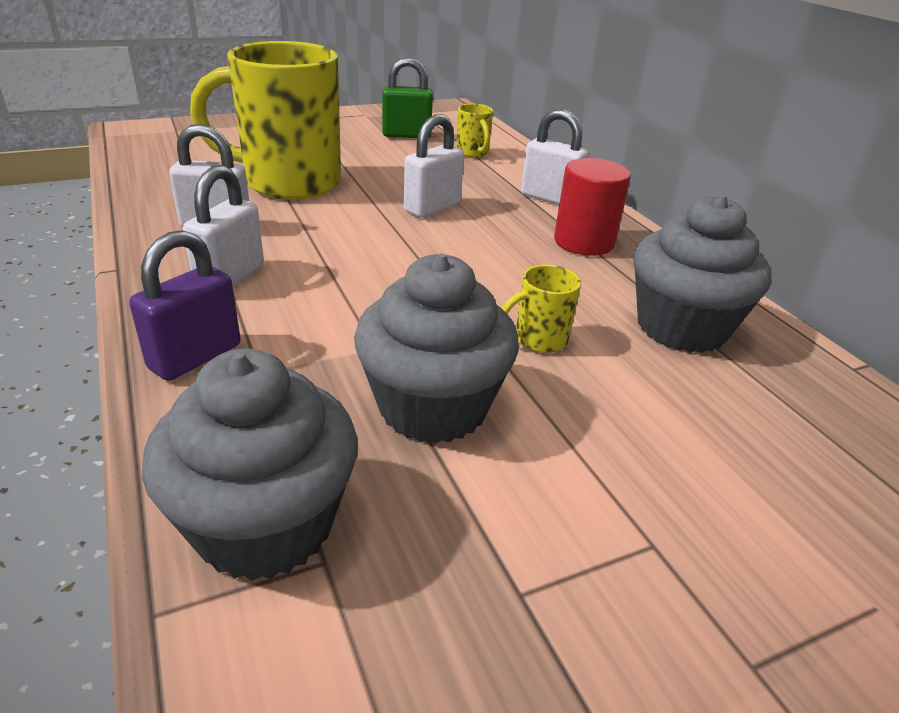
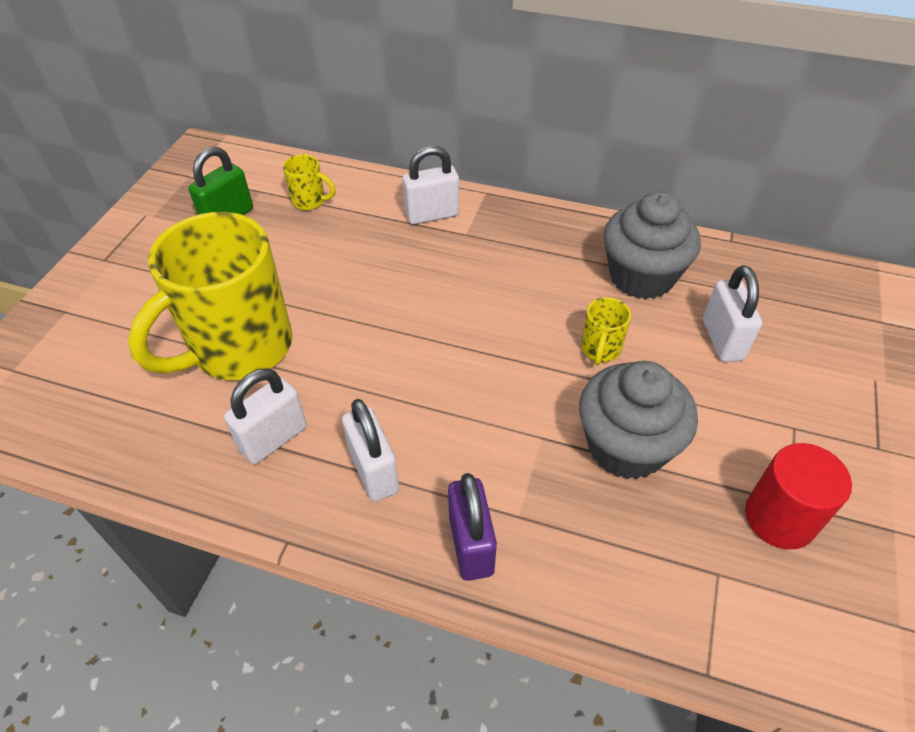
camera: 45 degrees left, 15 degrees up
grey cupcake [142,349,358,581] -> none
white padlock [404,114,464,218] -> white padlock moved to [703,265,762,362]
red cylinder [554,158,631,256] -> red cylinder moved to [745,443,852,549]

